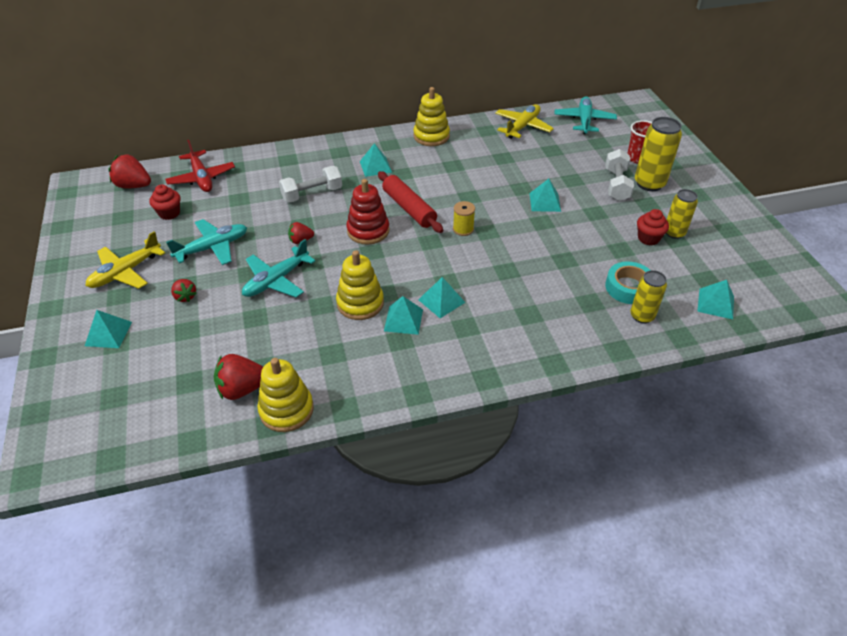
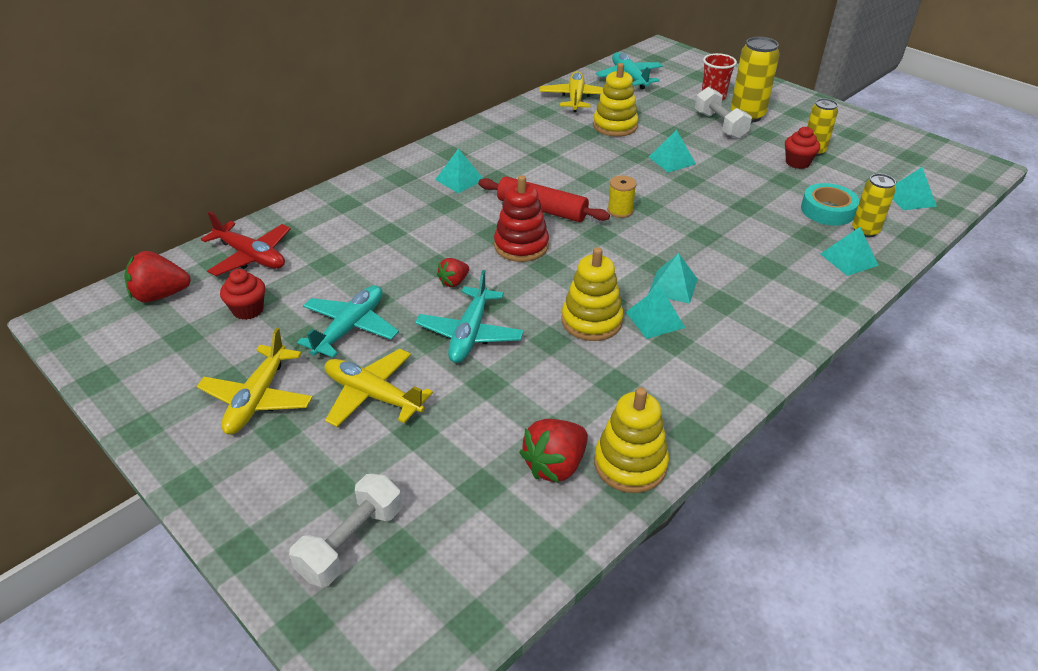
camera: 30 degrees left, 5 degrees down
turquoise pyramid [85,310,132,348] -> turquoise pyramid moved to [820,227,879,276]
red strawberry [171,279,197,302] -> yellow plane [325,349,433,427]
white dumbbell [279,166,342,203] -> white dumbbell moved to [289,474,402,587]
yellow stacking toy [413,87,450,146] -> yellow stacking toy moved to [593,63,638,137]

